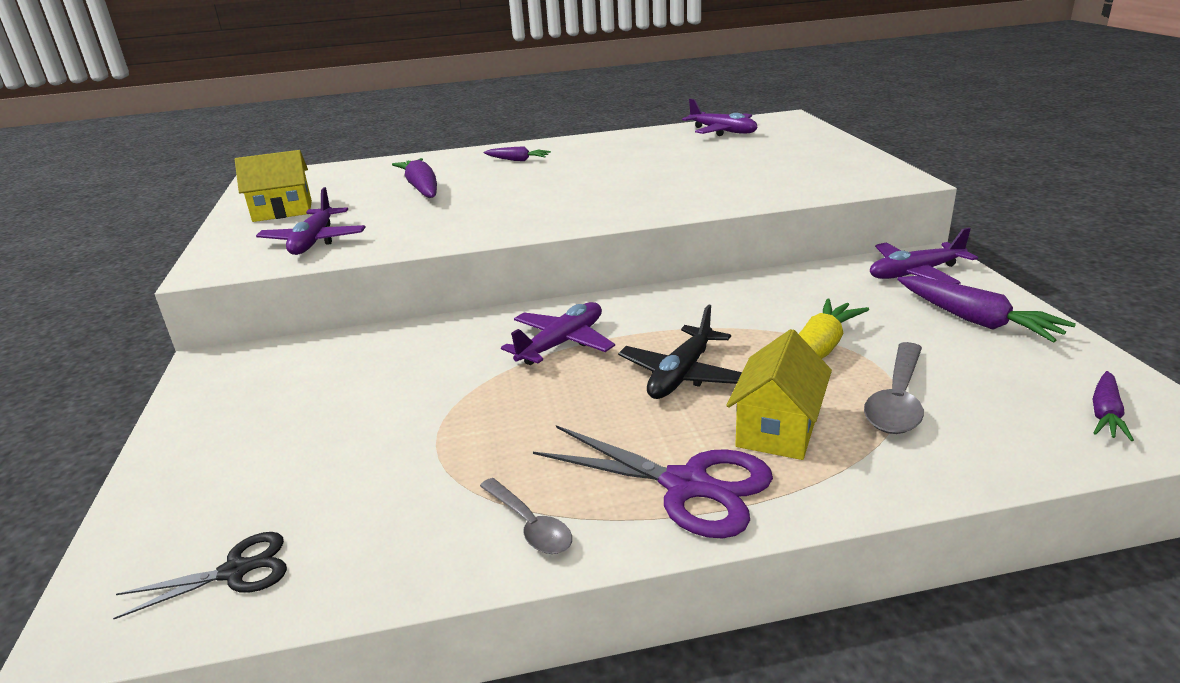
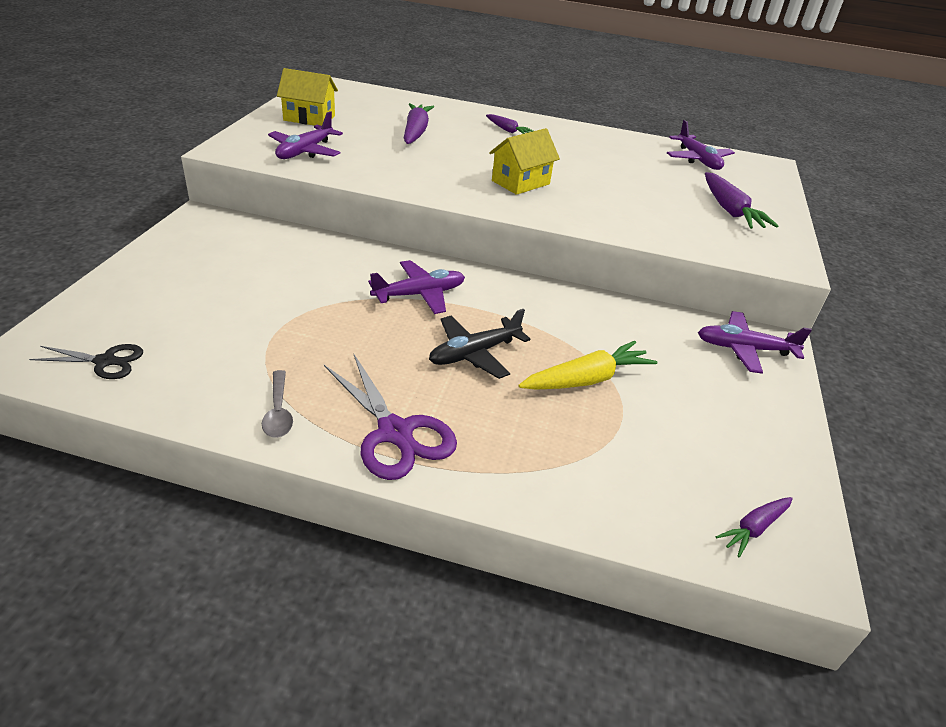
camera: 20 degrees right, 10 degrees up
yellow house [727,329,832,460] -> yellow house moved to [489,128,560,195]
grey spoon [864,342,924,434] -> none
purple carrot [897,276,1076,343] -> purple carrot moved to [705,172,779,229]

